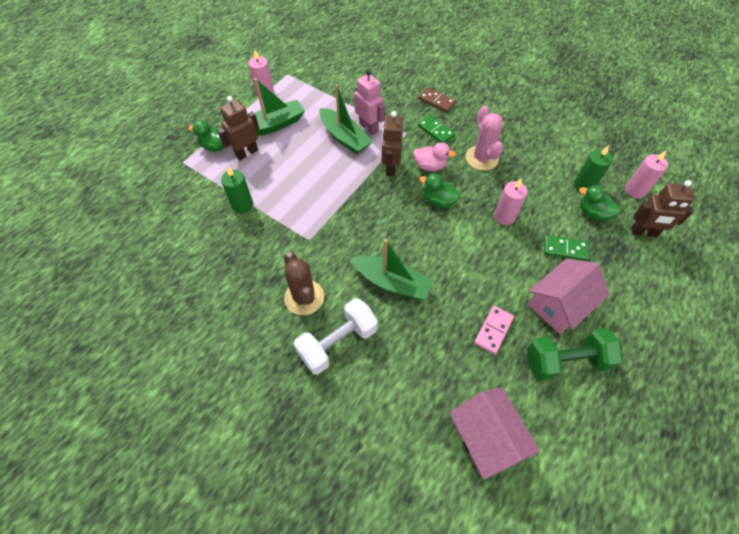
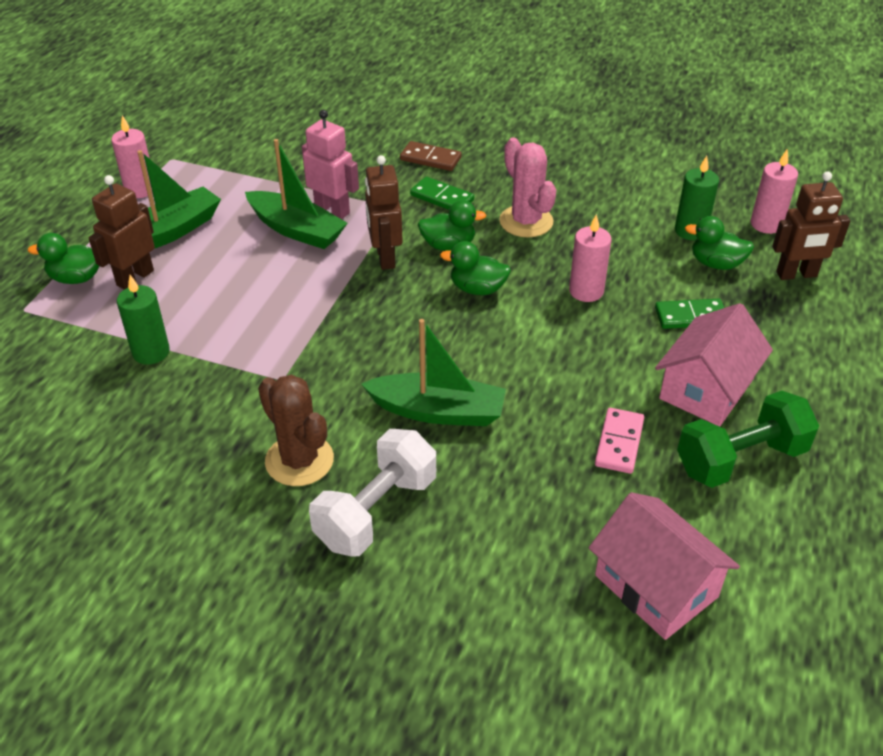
camera: 15 degrees left, 15 degrees down
pink duck [413,142,456,171] -> green duck [418,200,486,251]

